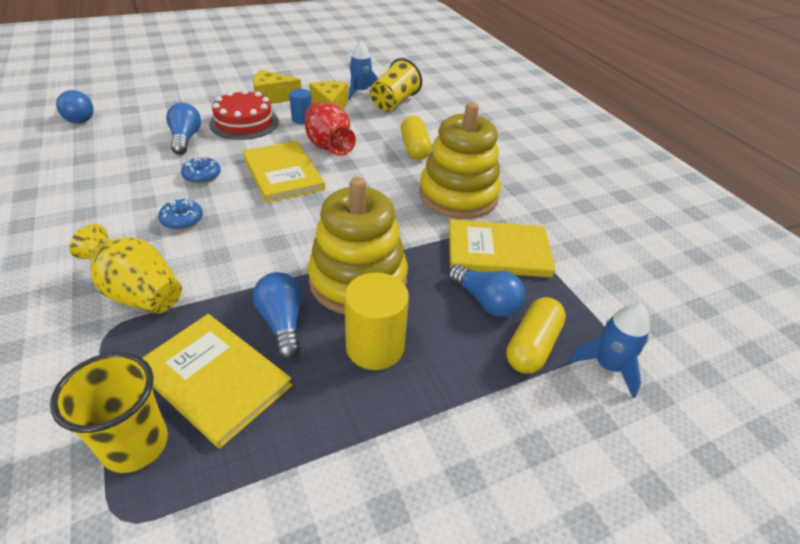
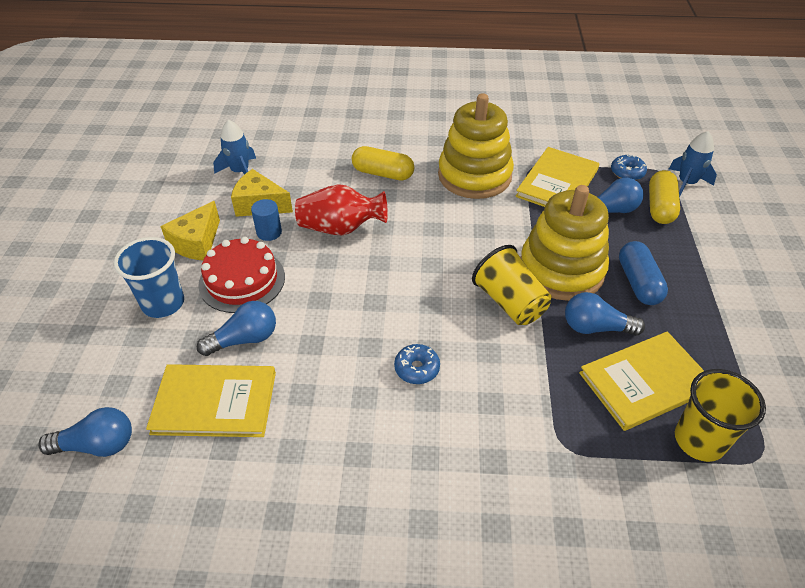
camera: 60 degrees left, 5 degrees up
yellow vase [69,224,182,314] -> none
blue light bulb [166,103,201,155] -> blue light bulb turned 135 degrees clockwise [197,301,276,356]
blue donut [181,157,221,184] -> blue donut moved to [611,154,647,180]
yellow book [243,141,325,203] -> yellow book moved to [146,364,276,437]
yellow cylinder [344,272,409,370] -> blue capsule [619,241,668,305]
yellow cup [370,58,422,111] -> yellow cup moved to [472,245,552,325]
yellow capsule [506,297,566,374] -> yellow capsule turned 45 degrees clockwise [649,170,680,224]
none -> blue cup [114,237,184,318]

